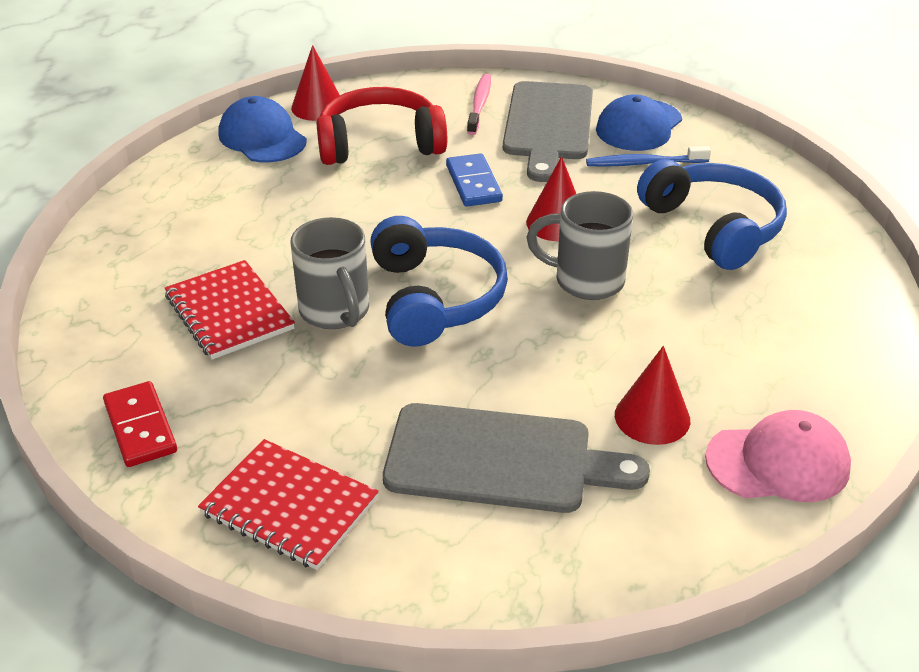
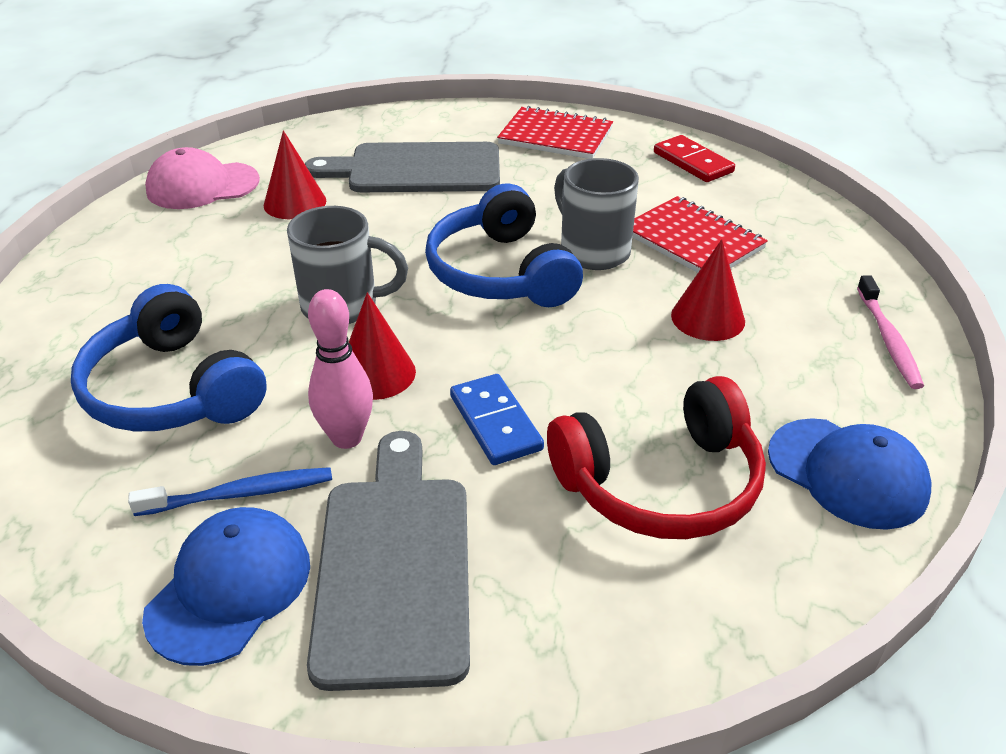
camera: 170 degrees right, 0 degrees up
red cone [291,45,340,121] -> red cone moved to [671,239,745,341]
pink toothbrush [467,74,491,135] -> pink toothbrush moved to [857,275,924,389]
none -> pink bowling pin [308,289,373,449]

